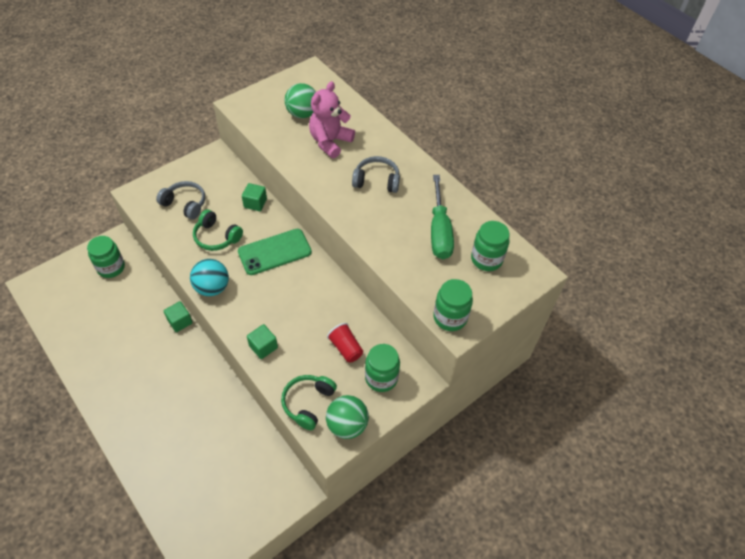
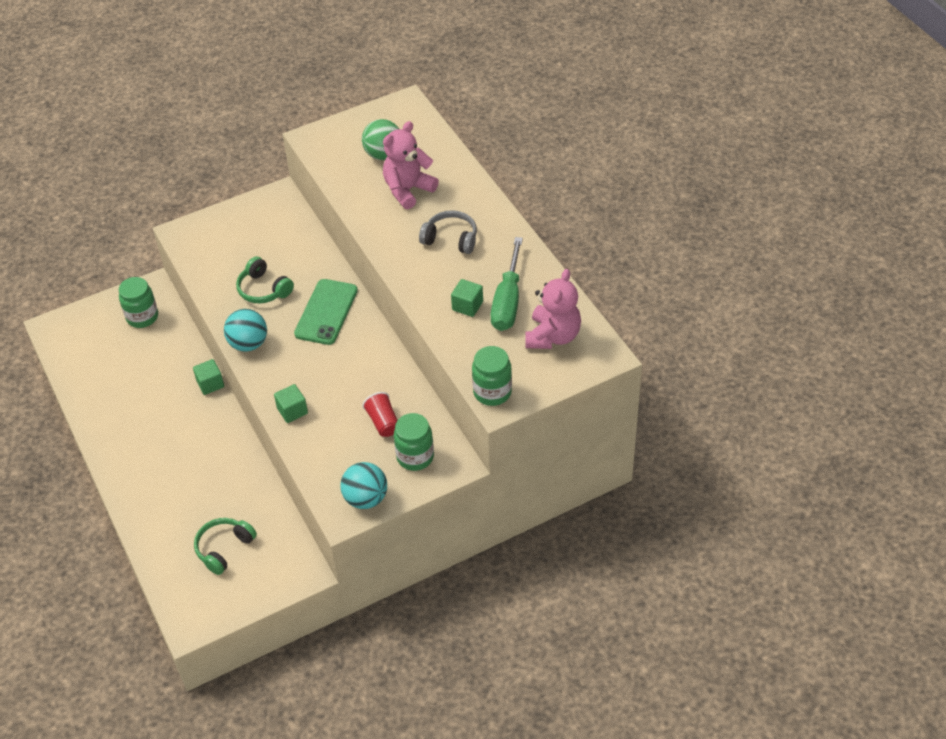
camera: 15 degrees right, 5 degrees down
grey headphones [156,181,205,220] -> none
green phone [238,229,312,275] -> green phone turned 60 degrees counterclockwise [294,279,358,345]
green cube [242,183,267,211] -> green cube moved to [451,279,483,317]
green headphones [281,375,337,430] -> green headphones moved to [194,518,257,575]
green ball [326,395,369,439] -> turquoise ball [340,462,387,509]
green jar [471,221,510,271] -> pink teddy bear [525,269,581,349]

